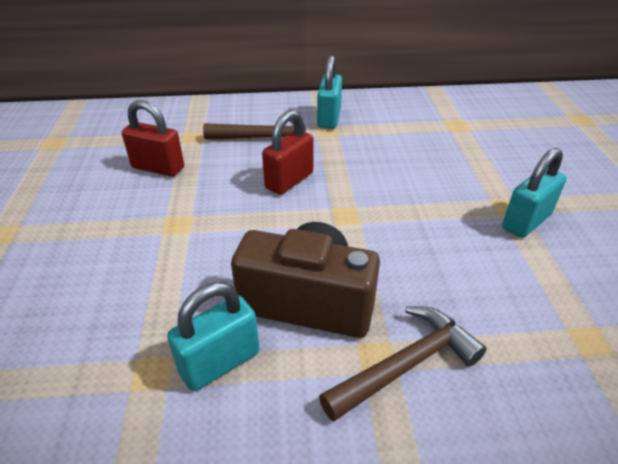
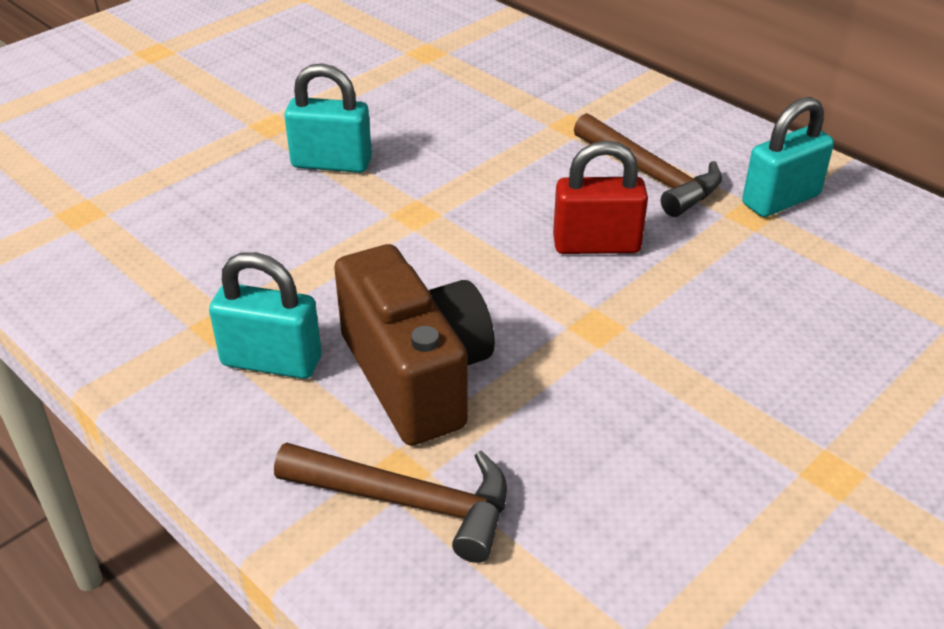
camera: 50 degrees right, 0 degrees up
red padlock [122,100,184,177] -> none
turquoise padlock [502,148,567,238] -> turquoise padlock moved to [284,63,372,173]

